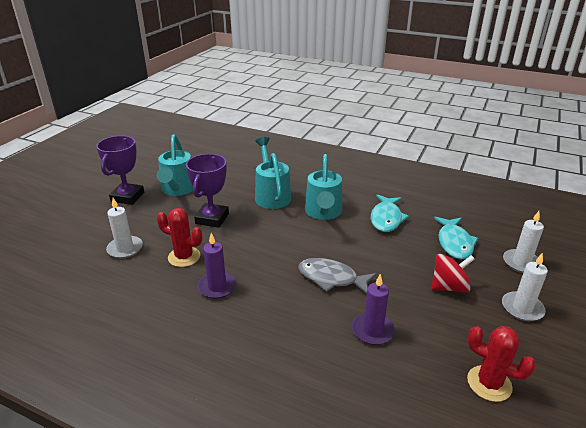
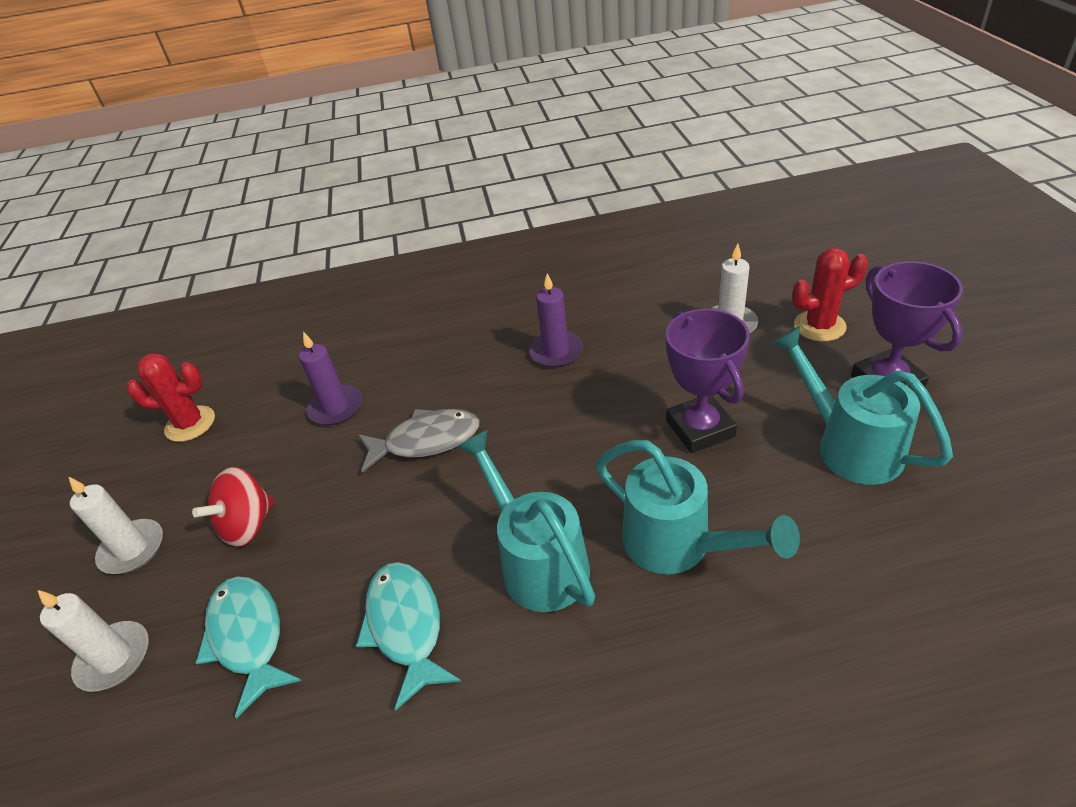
camera: 150 degrees right, 10 degrees up
red cactus [157,208,202,267] -> red cactus moved to [792,248,868,341]

